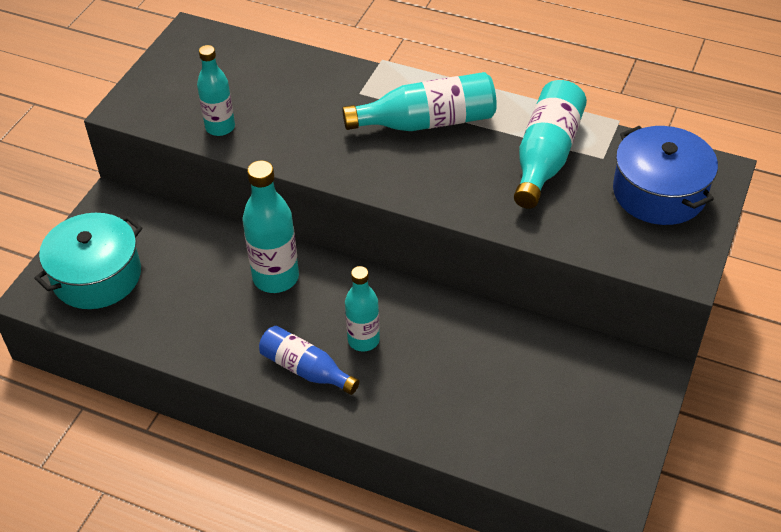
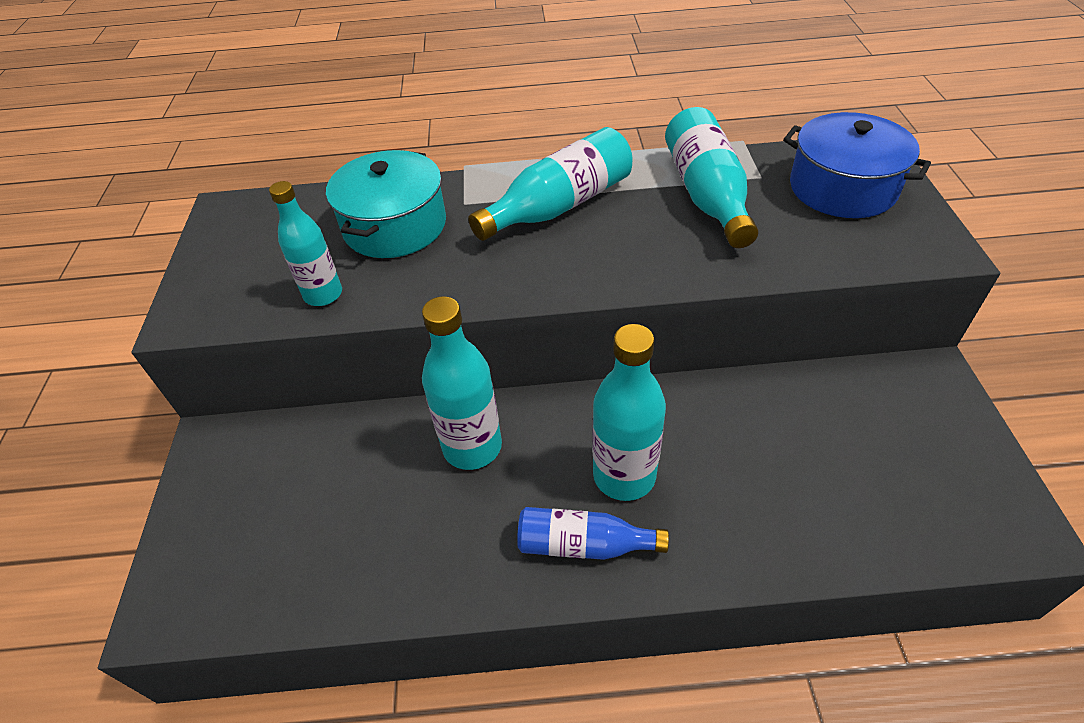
camera: 25 degrees left, 0 degrees up
turquoise pot [34,213,142,309] -> turquoise pot moved to [326,150,446,258]
turquoise bottle [345,266,380,352] -> turquoise bottle [592,324,666,501], size x1.52

